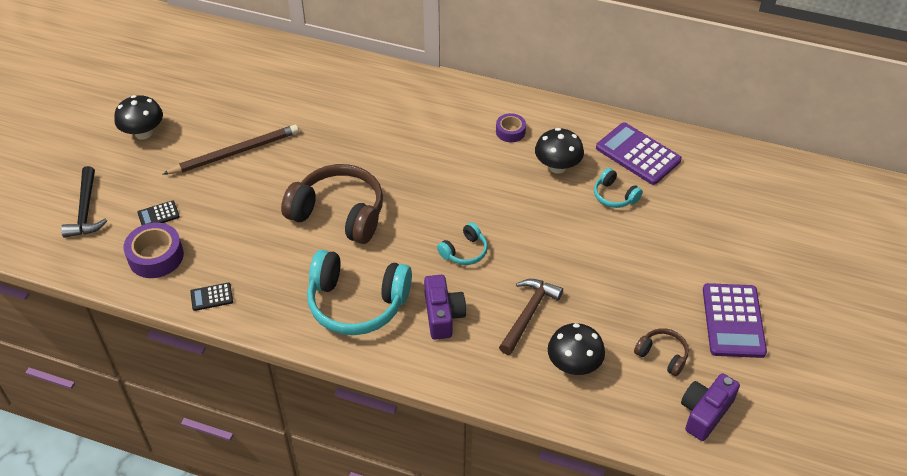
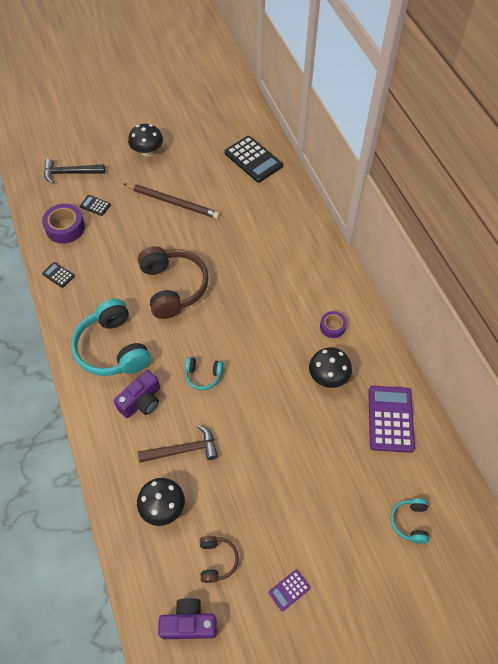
camera: 50 degrees right, 10 degrees up
black hammer [61,166,107,238] -> black hammer turned 45 degrees clockwise [44,159,105,184]
turquoise headphones [594,168,643,208] -> turquoise headphones moved to [390,498,429,544]
purple calculator [703,283,767,358] -> purple calculator [269,570,310,612], size x0.48
none -> black calculator [224,136,283,183]

